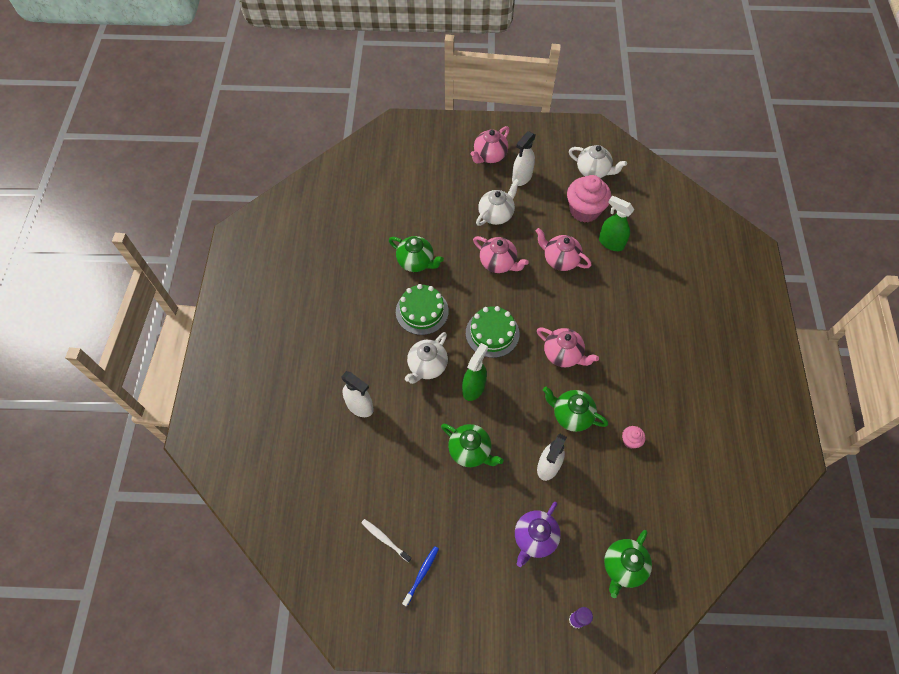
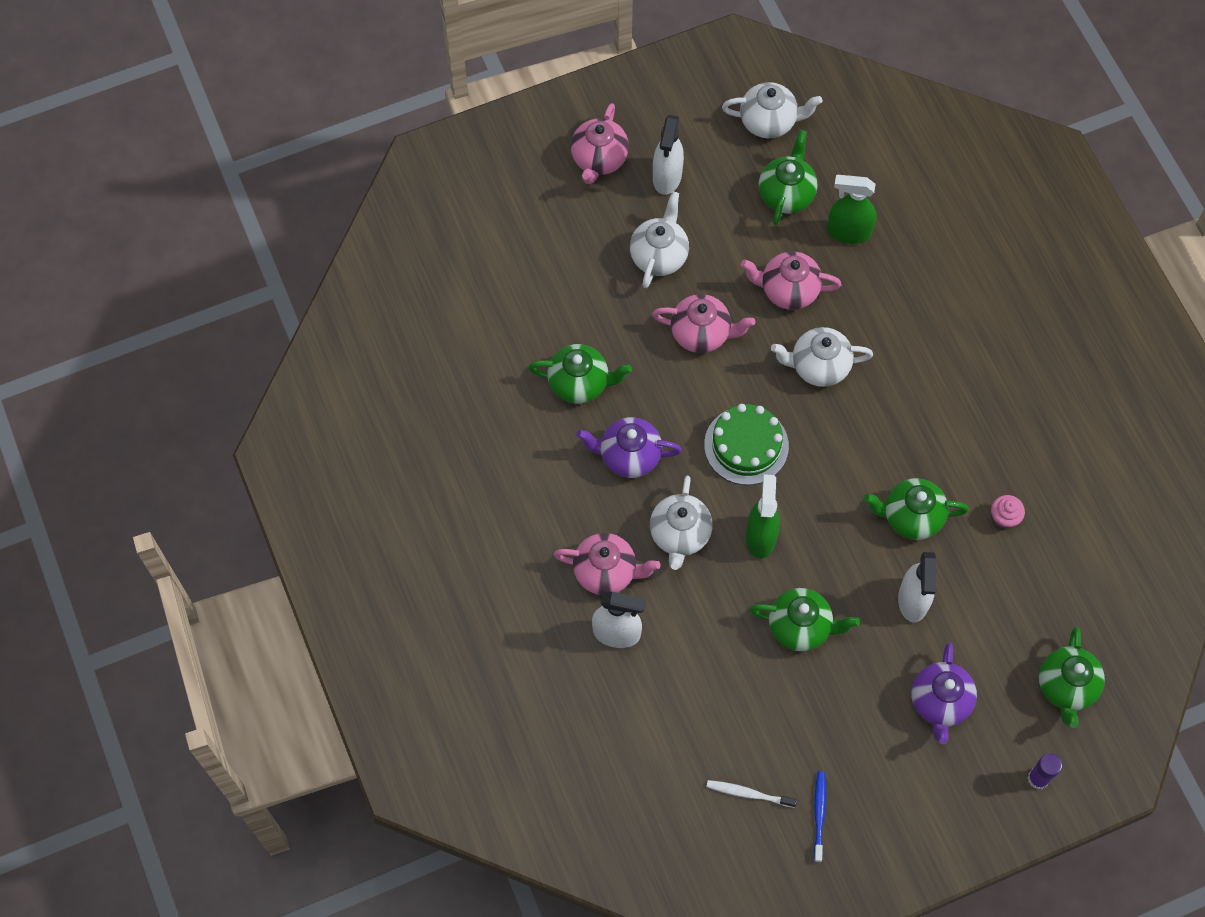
camera: 25 degrees left, 5 degrees up
green cake [396,284,449,335] -> purple teapot [576,417,682,478]
pink teapot [537,328,599,367] -> pink teapot moved to [553,533,661,595]
pink cupcake [567,175,611,223] -> green teapot [759,130,817,225]
none -> white teapot [771,327,873,387]

